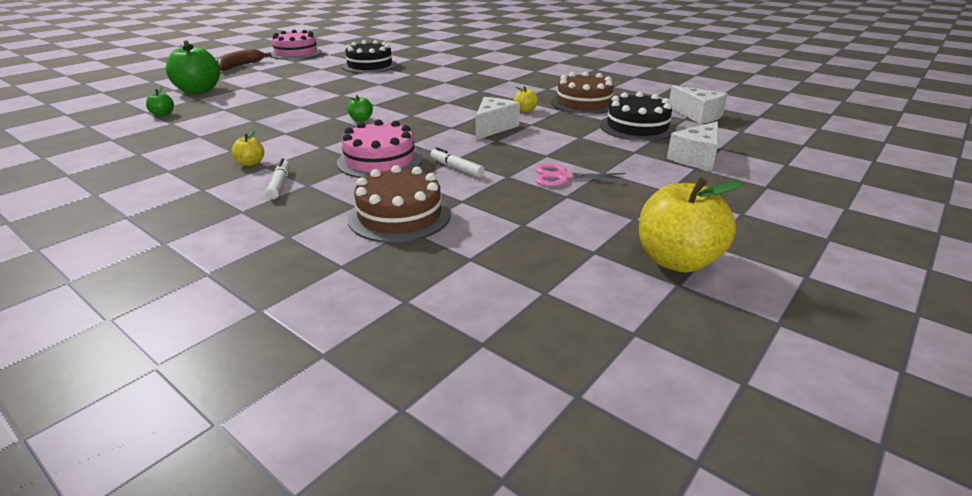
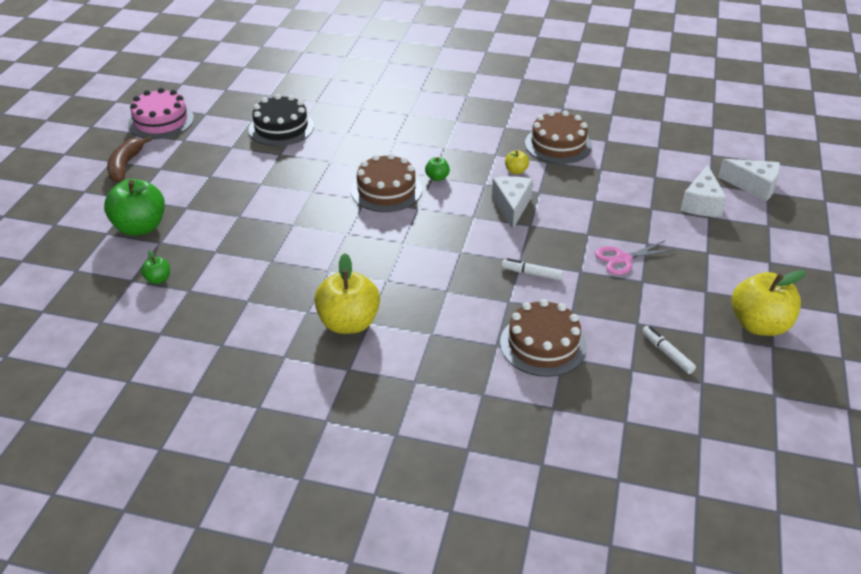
camera: 25 degrees left, 10 degrees up
yellow apple [232,129,264,166] -> yellow apple [314,253,380,334], size x2.19
white marker [266,159,290,199] -> white marker moved to [642,326,696,374]
pink cake [337,119,423,178] -> none
green apple [347,95,373,122] -> green apple moved to [425,157,450,181]
black cake [600,92,676,141] -> none
white cheese [669,85,728,124] -> white cheese moved to [718,159,780,201]
none -> brown cake [351,153,422,212]

